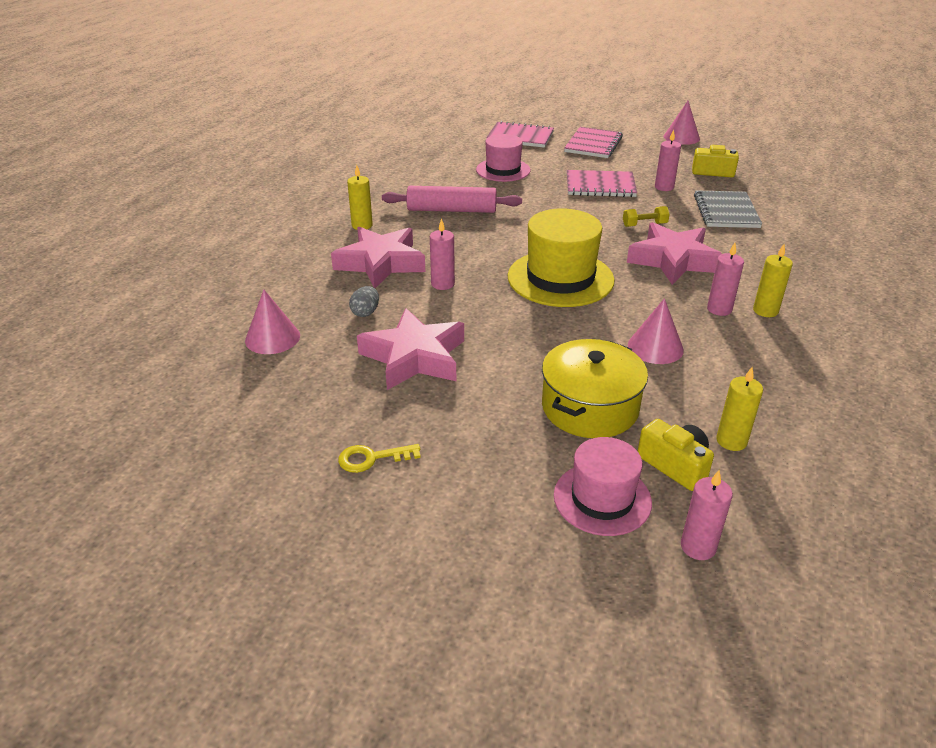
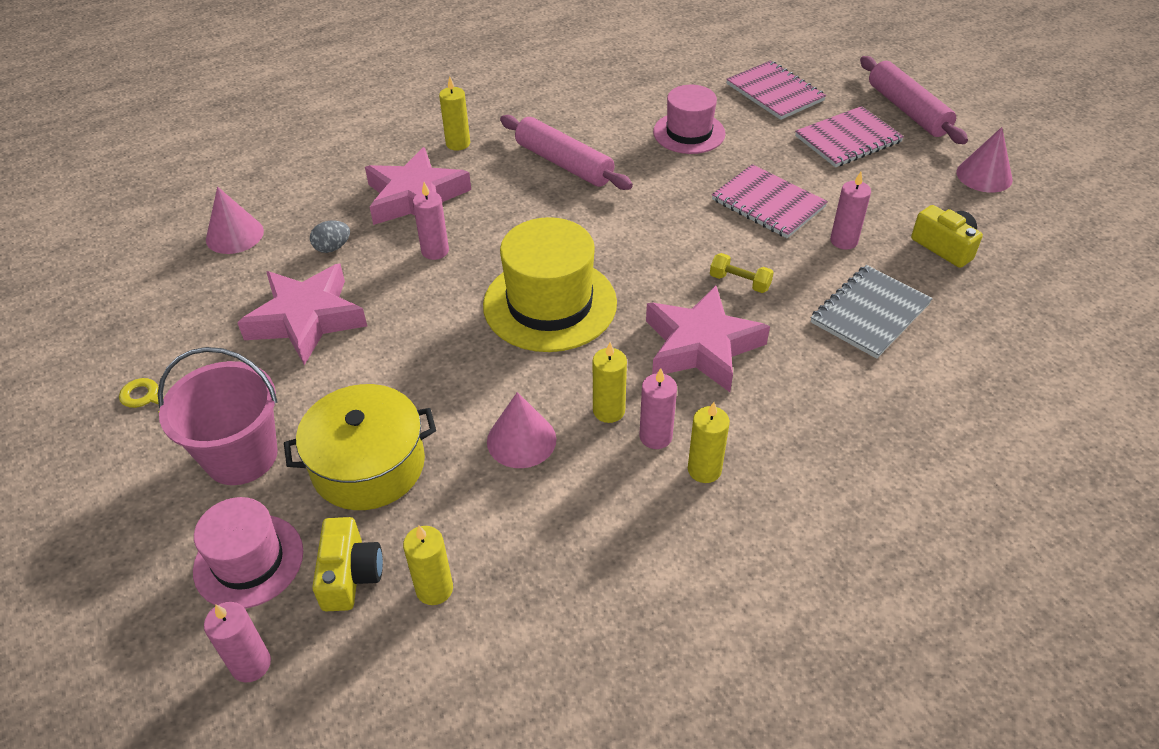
camera: 40 degrees right, 10 degrees up
none -> pink bucket [158,347,278,485]
none -> yellow candle [593,342,627,423]
none -> pink rolling pin [860,56,968,144]

